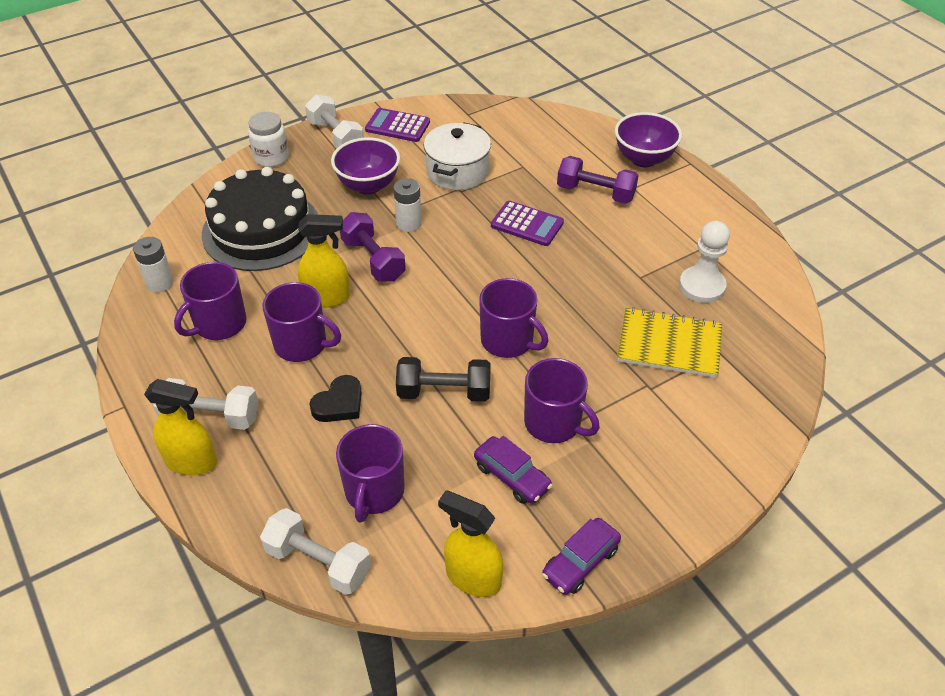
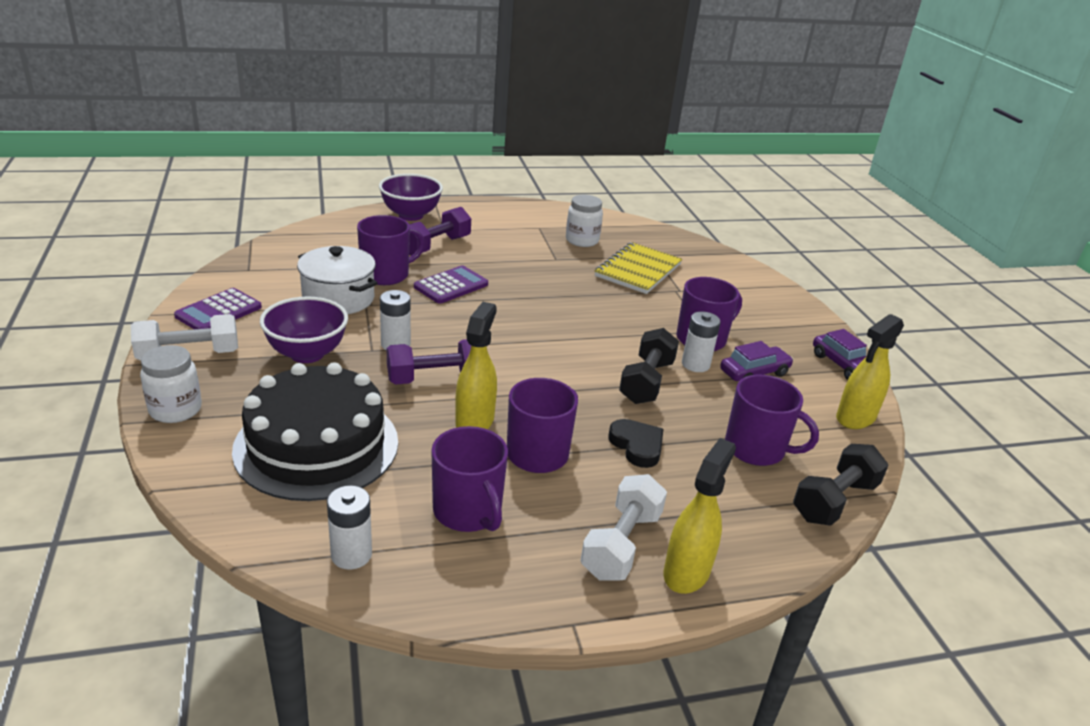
camera: 75 degrees left, 15 degrees down
white dumbbell [260,508,371,595] -> black dumbbell [793,444,888,526]
purple mug [479,278,548,358] -> purple mug moved to [357,215,425,285]
white pawn [679,221,730,303] -> white jar [566,195,603,247]
none -> white battery [682,311,721,372]

